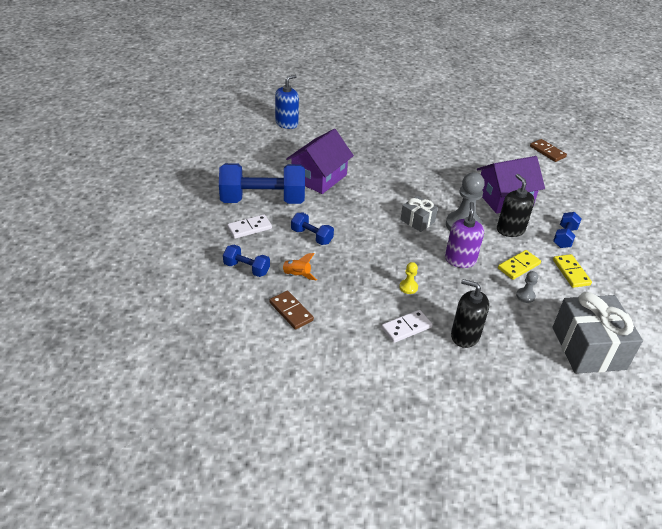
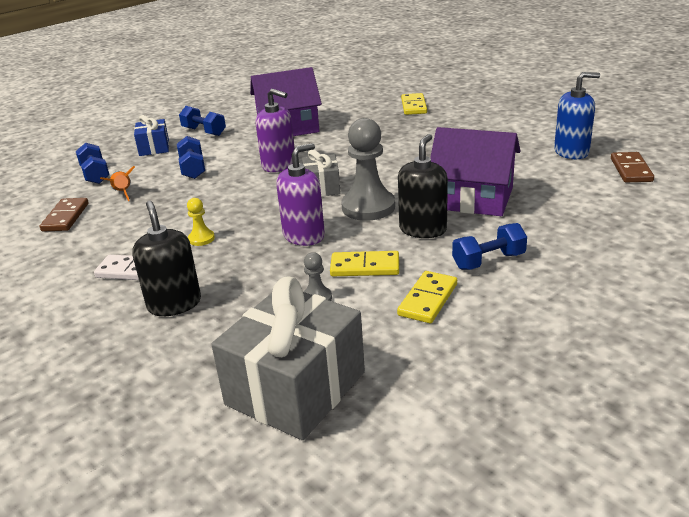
camera: 45 degrees right, 10 degrees down
blue dumbbell [219,163,305,204] -> blue dumbbell [179,106,226,136], size x0.47
white domino [227,214,272,239] -> blue gift [134,115,169,156]
blue soap dispenser [275,75,299,129] -> blue soap dispenser moved to [554,72,600,159]
none -> purple soap dispenser [255,89,295,172]
none -> yellow domino [401,93,427,115]

